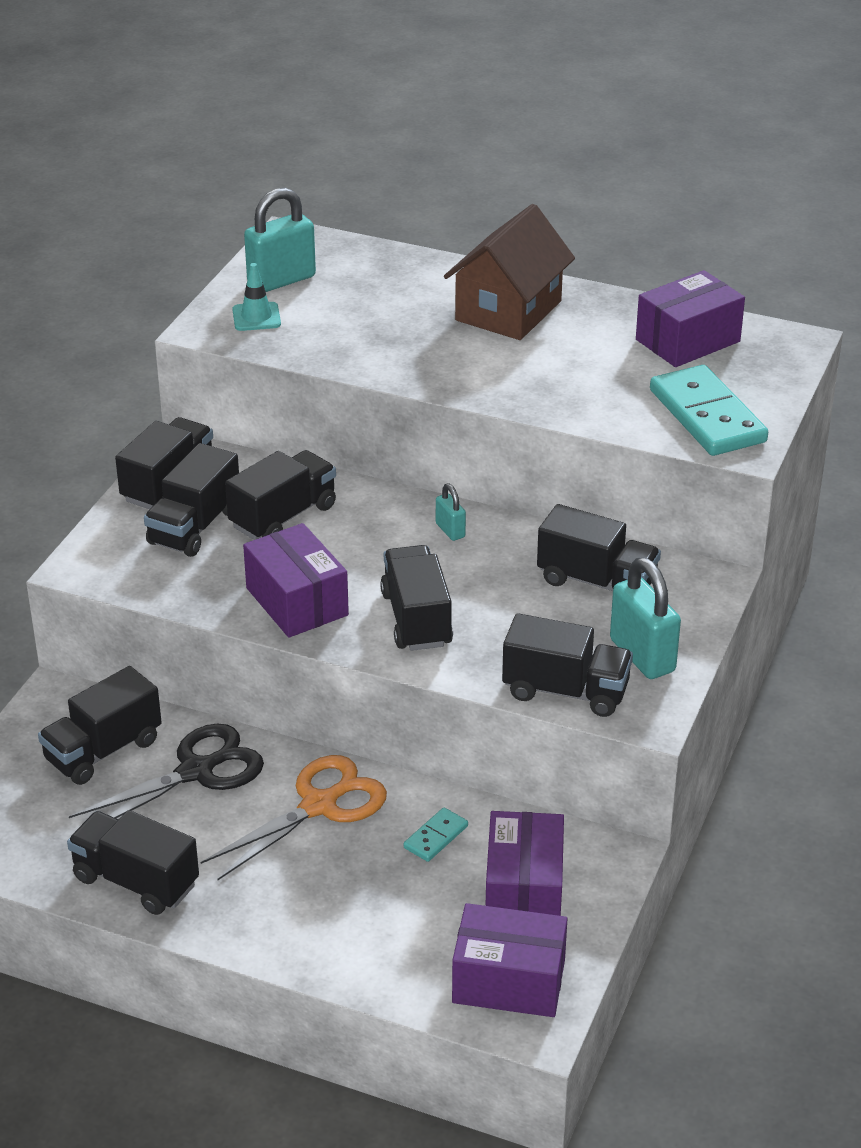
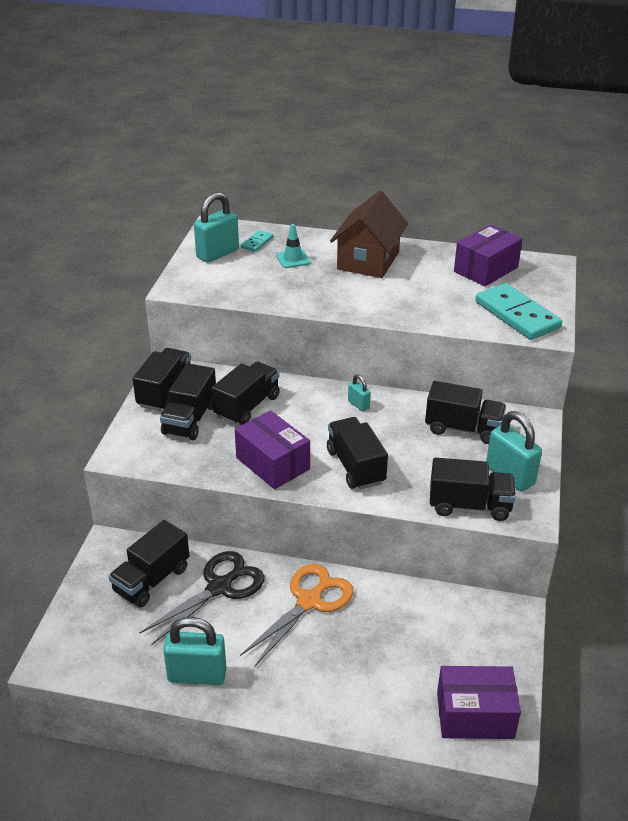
camera: 10 degrees left, 0 degrees up
black truck [67,810,199,915] -> turquoise padlock [163,617,226,685]
turquoise traffic cone [232,263,281,331] -> turquoise traffic cone moved to [276,224,310,268]
turquoise domino [404,807,468,862] -> turquoise domino moved to [241,230,273,252]
purple box [485,811,564,916] -> none

